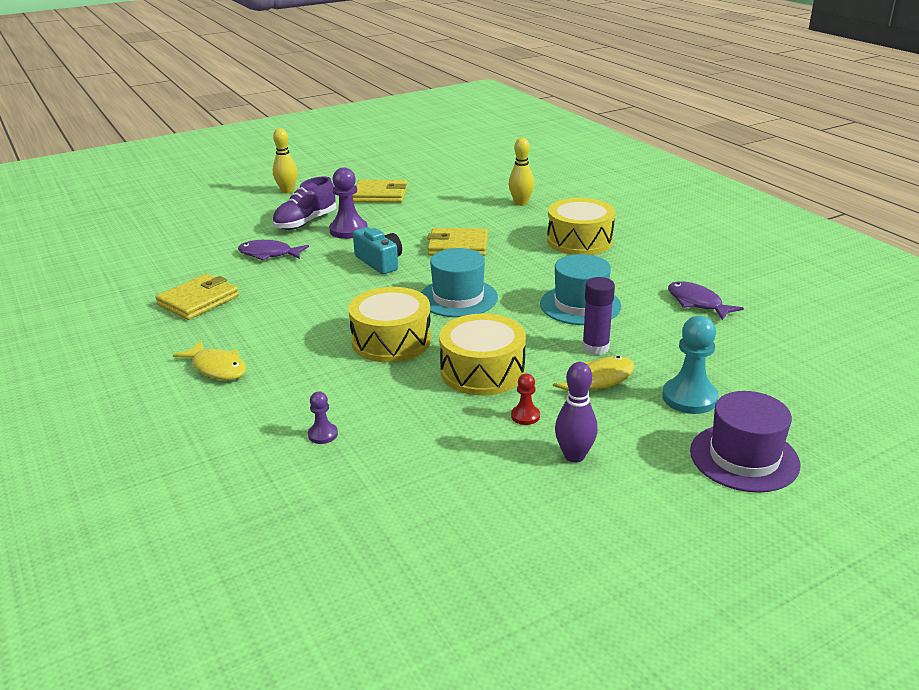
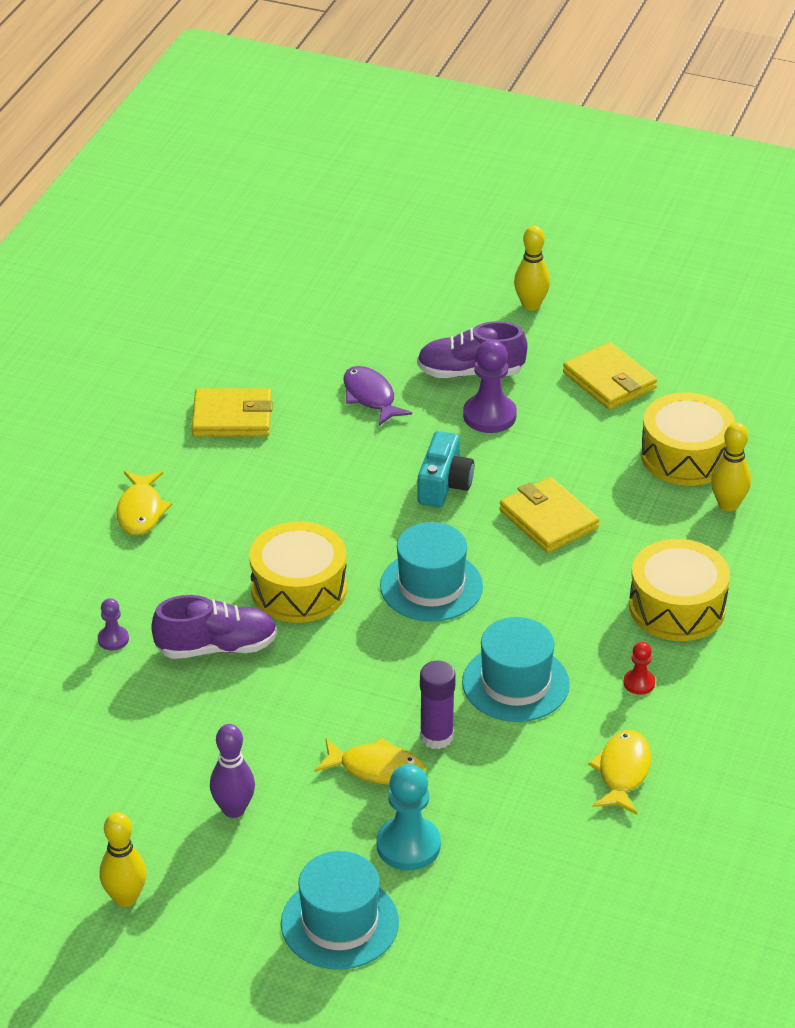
camera: 50 degrees right, 10 degrees up
yellow drum [439,313,526,396] -> yellow drum moved to [641,392,735,486]
red pawn [511,374,540,425] -> red pawn moved to [623,642,655,695]
purple fish [668,281,744,320] -> yellow fish [588,730,651,814]
purple hat [690,391,800,493] -> turquoise hat [281,851,399,970]
none -> yellow bowling pin [100,812,147,907]
none -> purple shoe [151,595,277,659]

